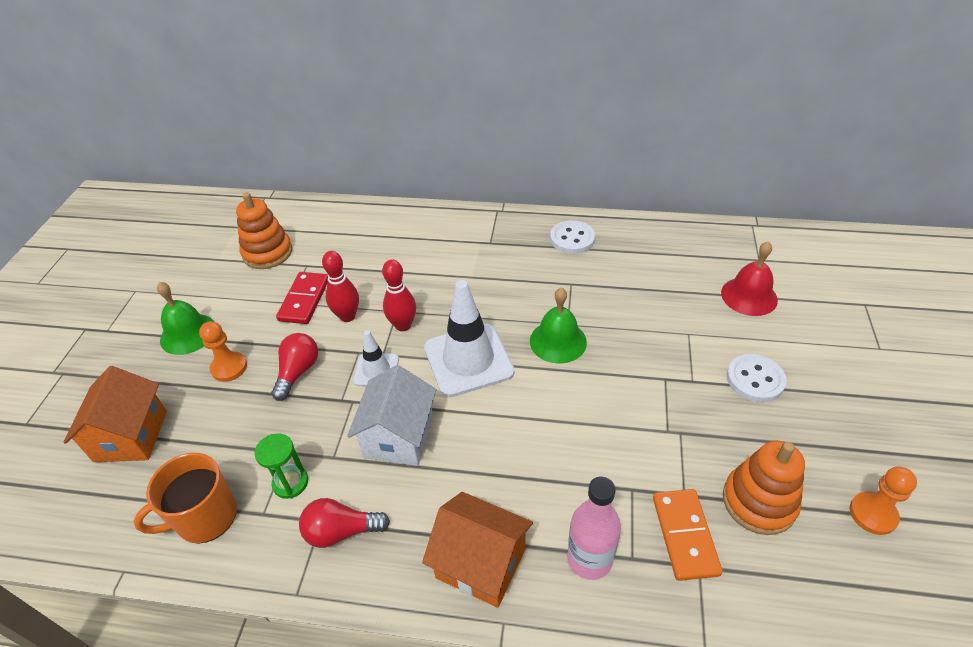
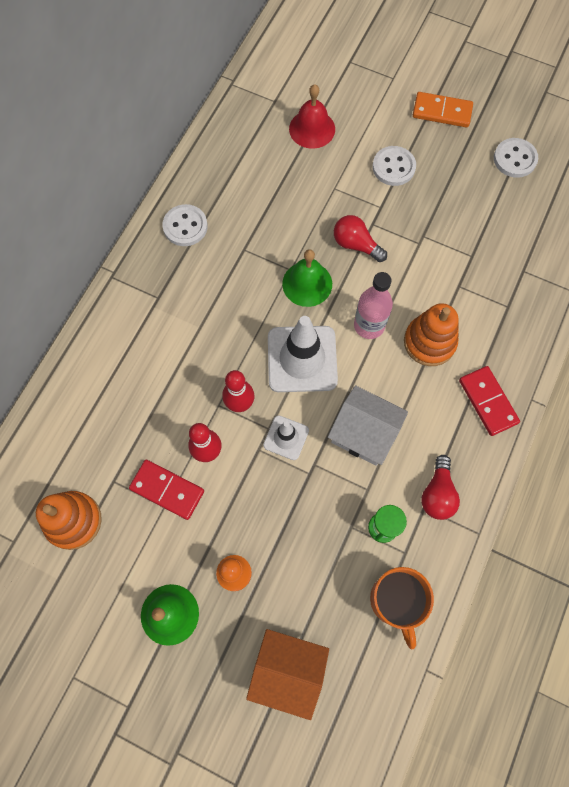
camera: 75 degrees left, 25 degrees up
red light bulb [271,333,318,401] -> red light bulb moved to [334,215,387,262]
orange house [422,492,533,608] -> red domino [459,366,520,436]
pink bottle [567,476,621,580] -> pink bottle moved to [354,272,393,339]
orange domino [653,489,723,581] -> orange domino moved to [413,92,473,128]
orange stacking toy [723,441,805,535] -> orange stacking toy moved to [404,303,459,366]
orange pawn [849,466,917,535] -> white button [494,138,538,178]

